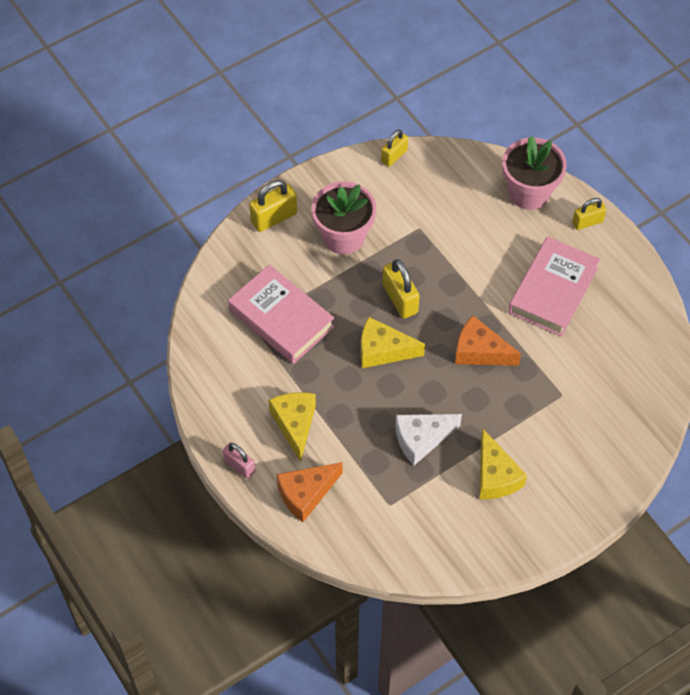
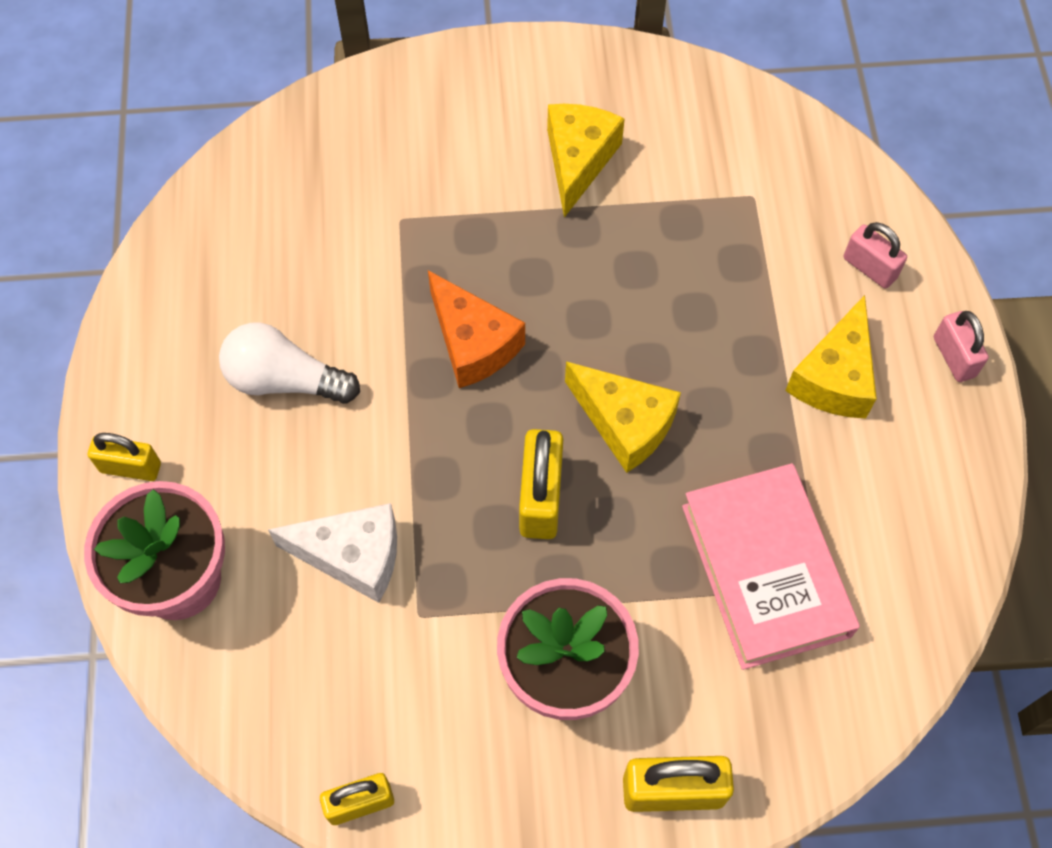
camera: 150 degrees left, 5 degrees up
orange cheese [277,462,343,522] -> pink padlock [843,222,907,289]
white cheese [395,414,462,465] -> white cheese moved to [268,503,397,603]
pink book [508,237,600,337] -> white light bulb [219,323,360,404]

